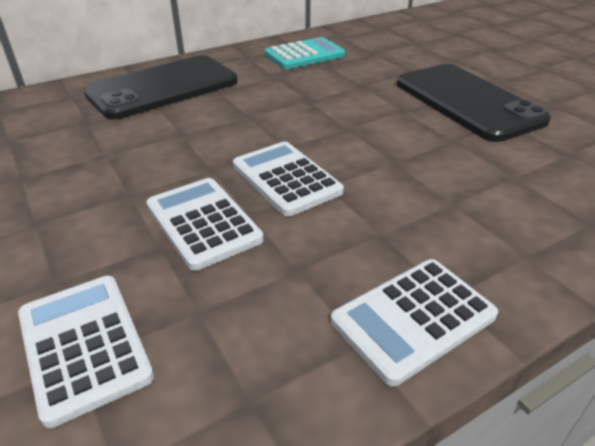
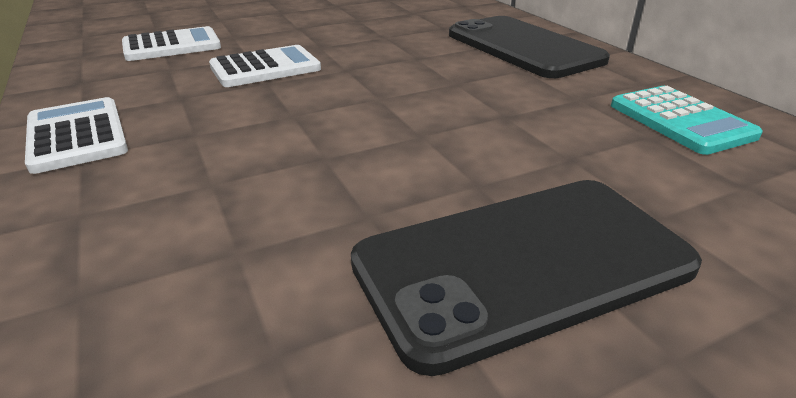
camera: 95 degrees right, 5 degrees down
white calculator [233,141,344,217] -> none

